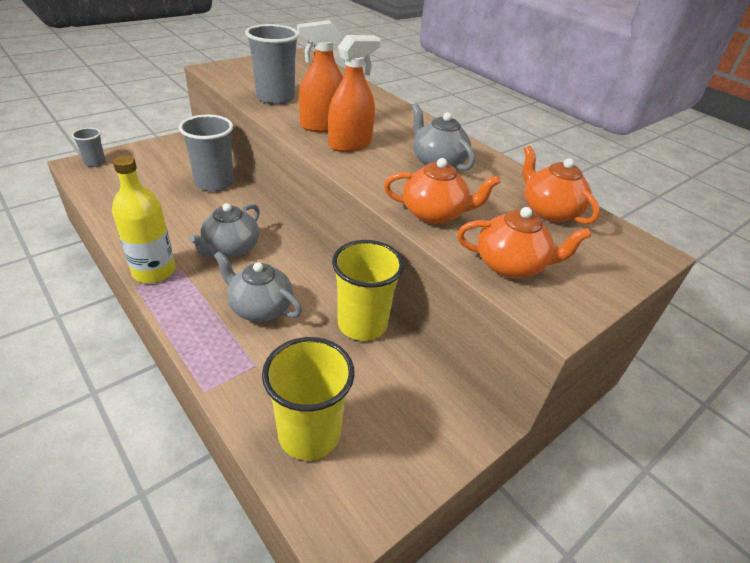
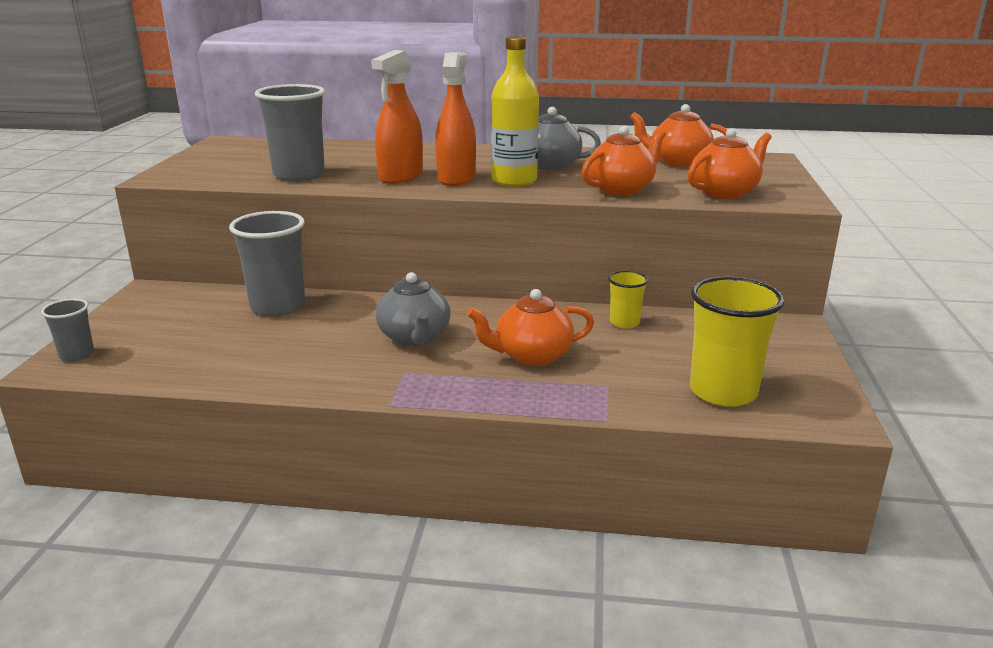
camera: 40 degrees left, 15 degrees down
yellow bottle [112,155,175,283] -> yellow bottle moved to [491,36,539,187]
grey teapot [214,251,302,322] -> orange teapot [467,289,594,366]
yellow cup [332,240,404,341] -> yellow cup [608,271,648,329], size x0.53

